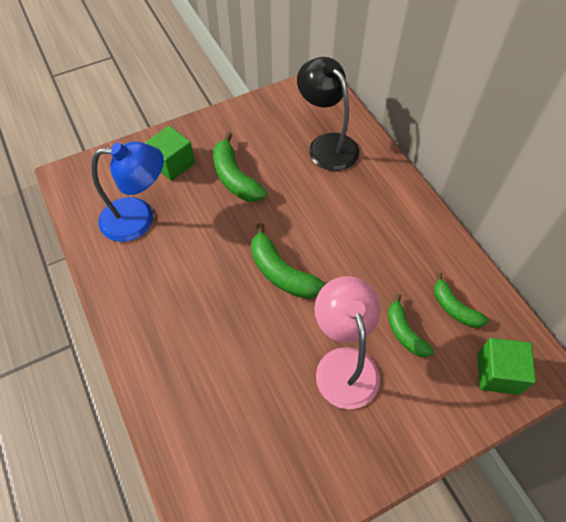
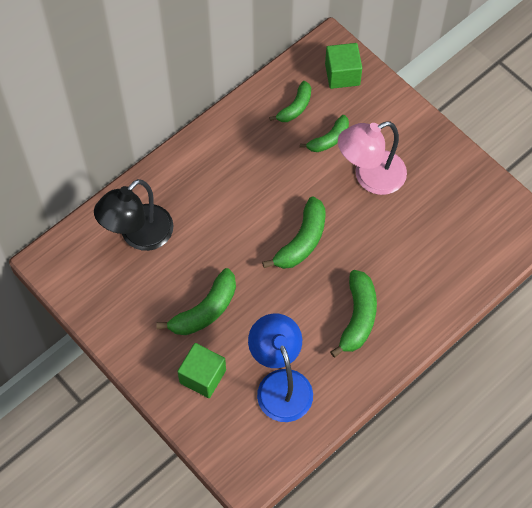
camera: 105 degrees left, 5 degrees up
none -> green banana [330,270,377,357]

